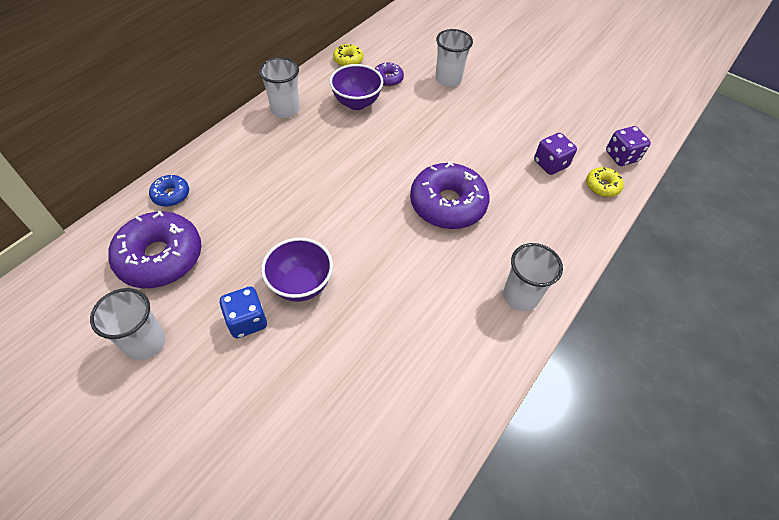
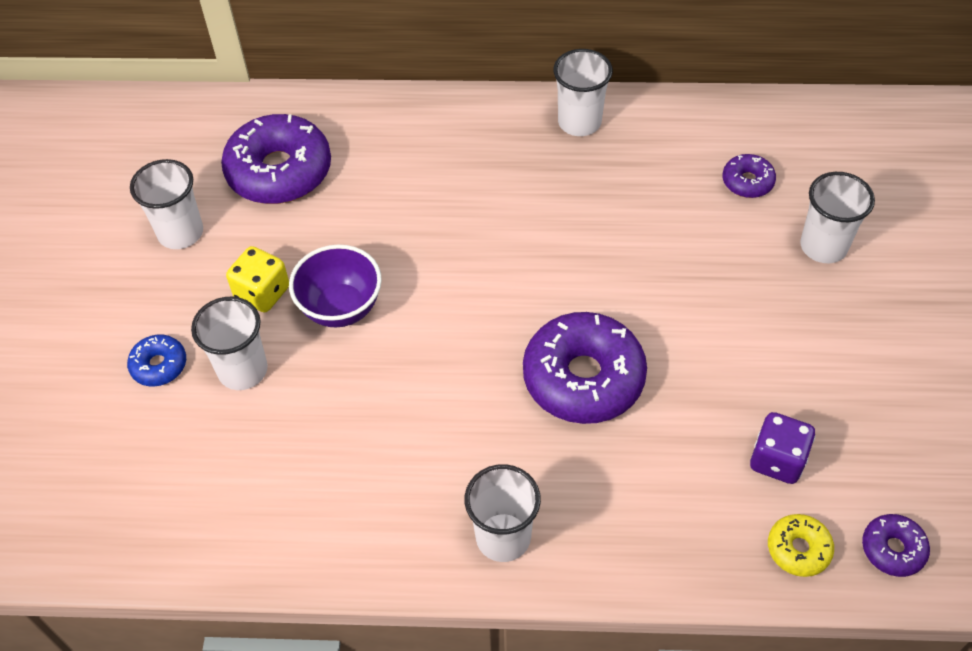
camera: 60 degrees right, 0 degrees up
blue donut [149,175,189,207] -> blue donut moved to [127,335,186,386]
blue dice [219,287,267,338] -> yellow dice [226,246,289,312]
purple bowl [329,64,383,110] -> none
yellow donut [333,44,363,66] -> none
purple dice [606,126,651,166] -> purple donut [862,514,930,577]
none -> white cup [191,297,268,390]

